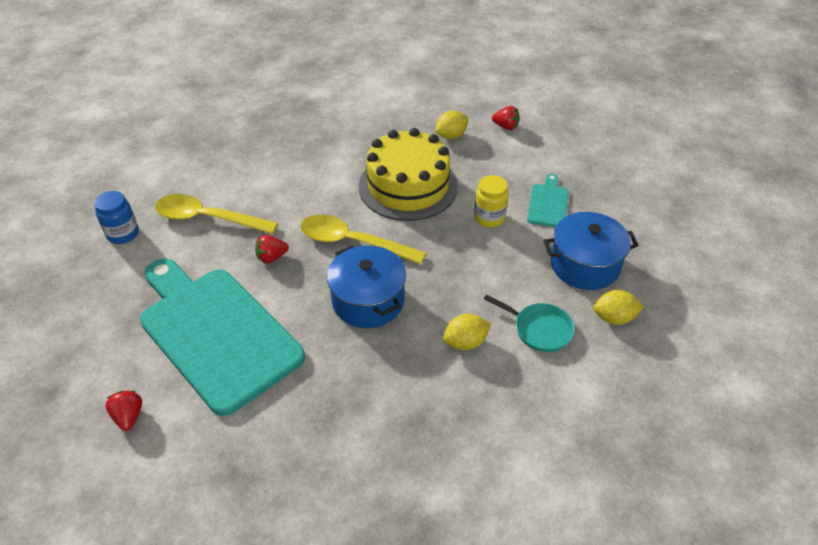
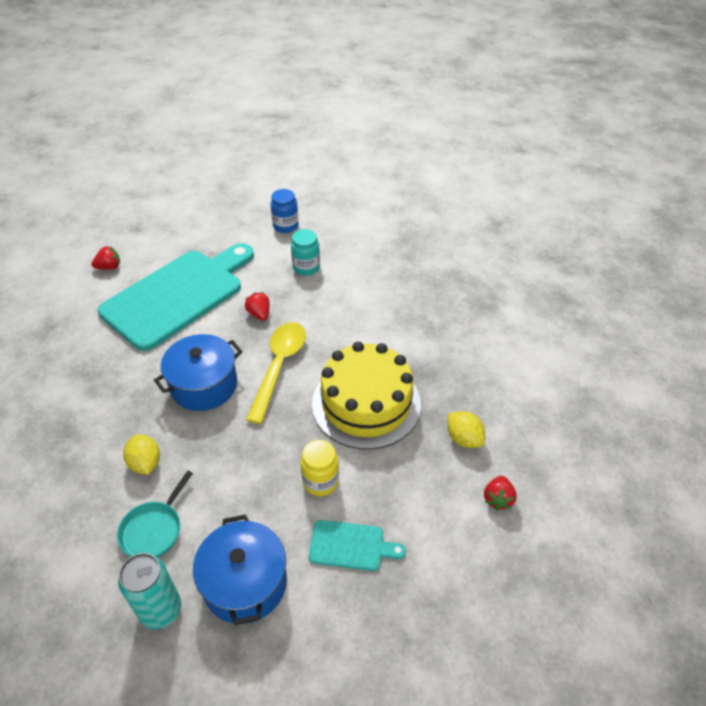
camera: 85 degrees right, 0 degrees up
yellow spoon [155,194,278,234] -> turquoise jar [291,229,320,276]
yellow lemon [593,290,644,325] -> turquoise can [118,553,181,629]

